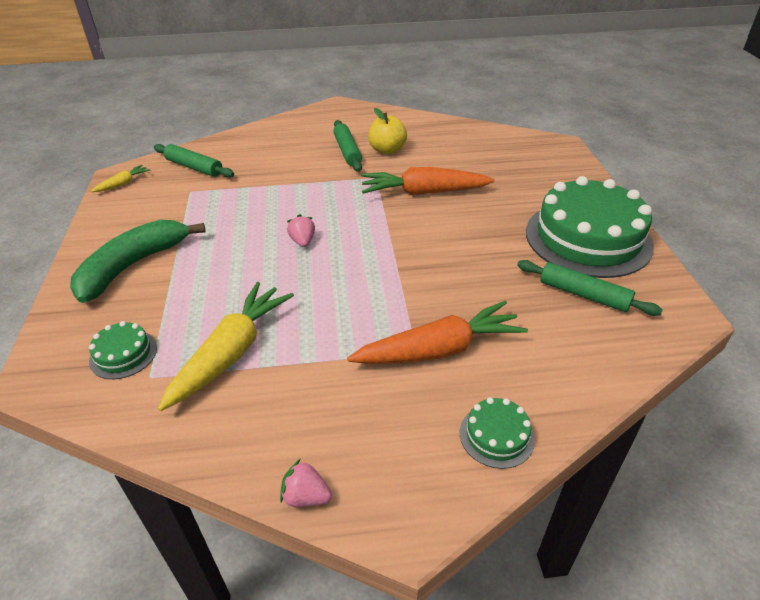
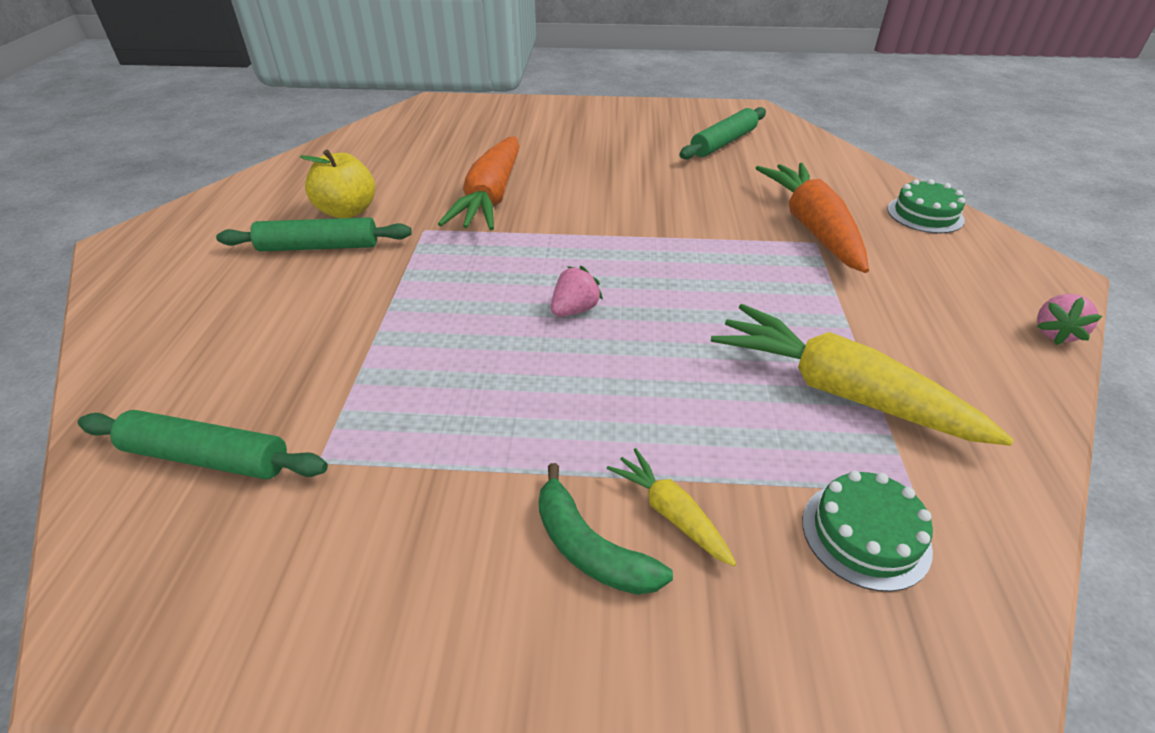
camera: 80 degrees left, 0 degrees up
green banana [70,220,205,303] -> green banana [539,463,673,595], size x0.54
yellow carrot [91,165,150,192] -> yellow carrot moved to [607,448,736,566]
green rolling pin [154,144,234,178] -> green rolling pin turned 60 degrees clockwise [78,410,328,479]
pink strawberry [287,214,315,247] -> pink strawberry turned 135 degrees clockwise [551,266,603,317]
green cake [526,176,654,278] -> none

